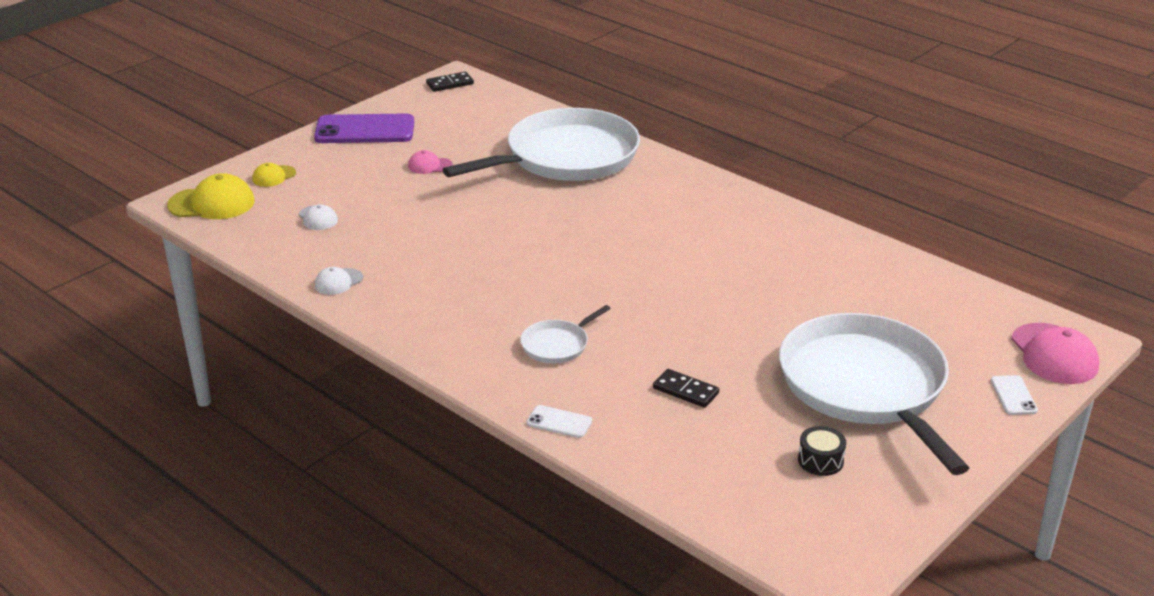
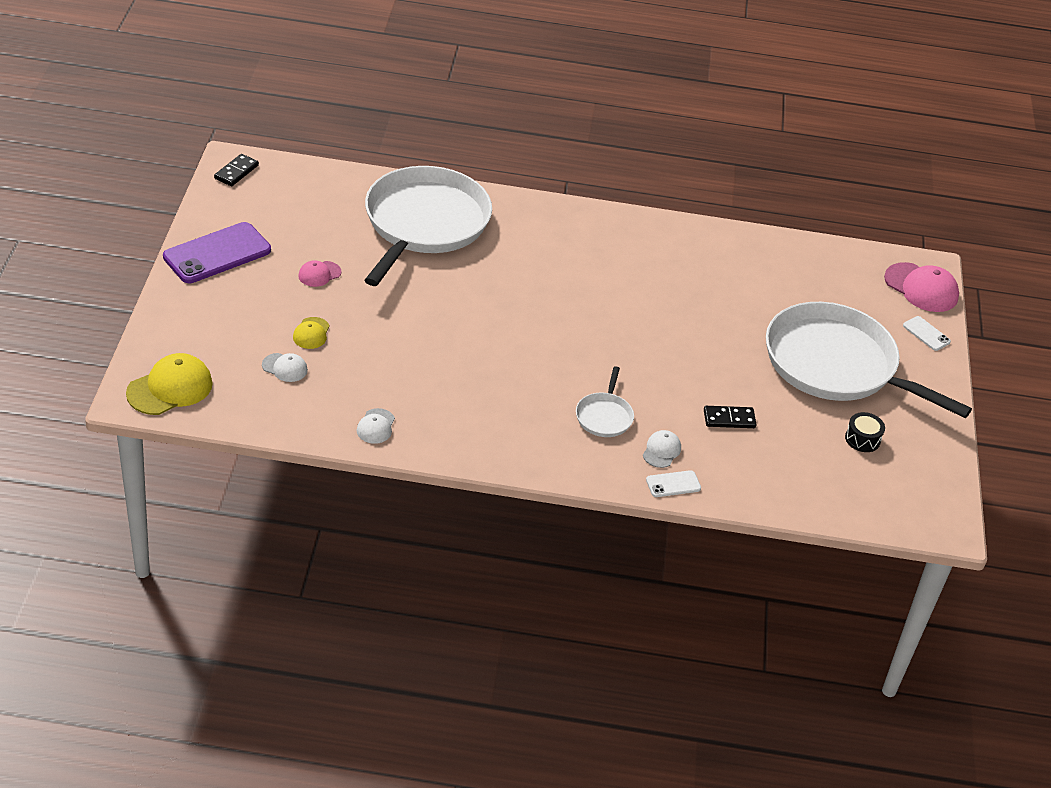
camera: 40 degrees left, 10 degrees up
yellow cap [252,163,296,187] -> yellow cap moved to [293,317,330,349]
none -> white cap [643,430,681,468]

